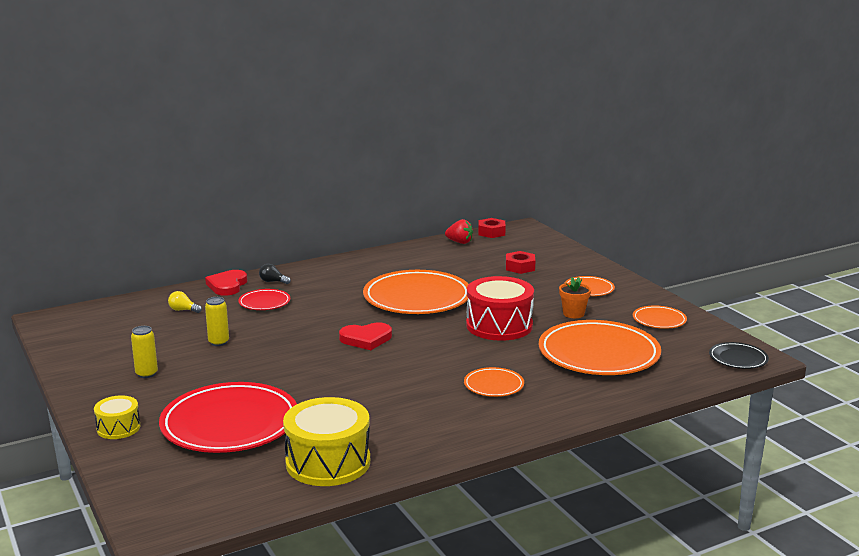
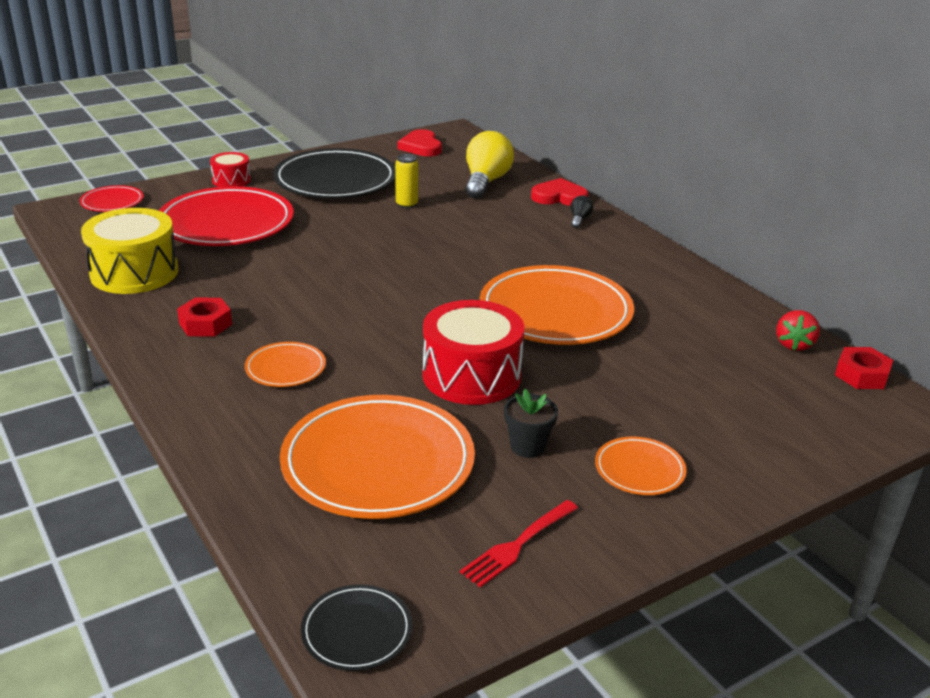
camera: 85 degrees right, 10 degrees up
yellow drum [94,396,140,439] -> red drum [210,152,251,187]
yellow can [131,326,158,378] -> black plate [273,148,395,199]
yellow light bulb [168,291,202,313] -> yellow light bulb [465,131,514,199], size x2.24
red plate [238,289,290,310] -> red plate moved to [79,185,144,212]
red heart [339,323,392,350] -> red heart moved to [397,129,442,157]
red nut [506,251,535,274] -> red nut moved to [177,297,232,337]
orange flower pot [559,277,591,318] -> black flower pot [504,389,558,458]
orange plate [633,306,687,329] -> red fork [460,500,578,587]

